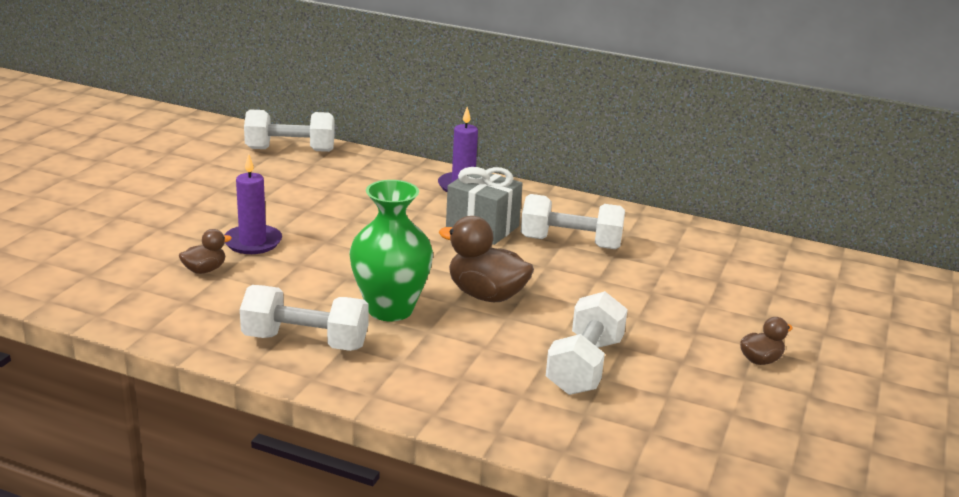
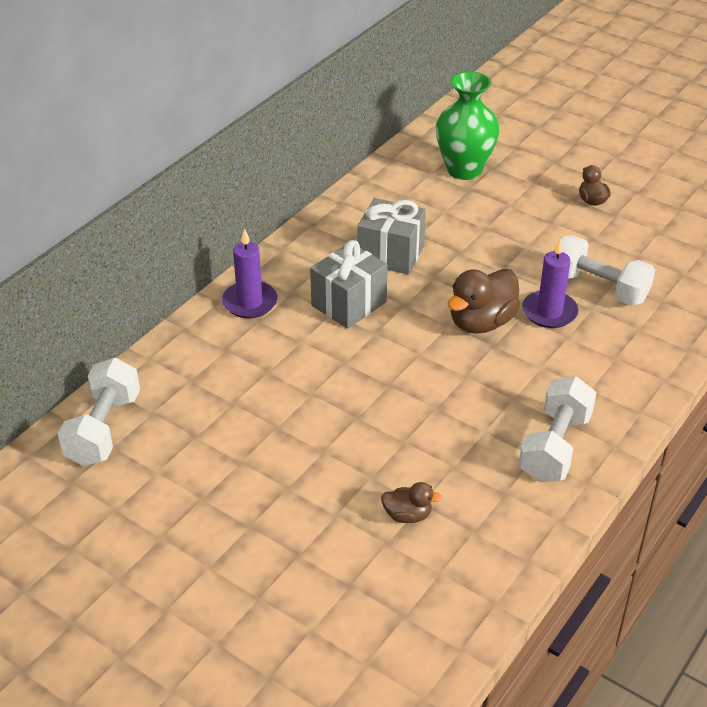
camera: 75 degrees left, 15 degrees up
brown duck [179,229,232,274] -> brown duck turned 120 degrees clockwise [381,482,442,523]
purple candle [224,154,282,254] -> purple candle moved to [522,238,579,328]
green vase [350,180,433,321] -> green vase moved to [436,71,500,180]
white dumbbell [521,194,625,249] -> grey gift [358,198,426,274]

